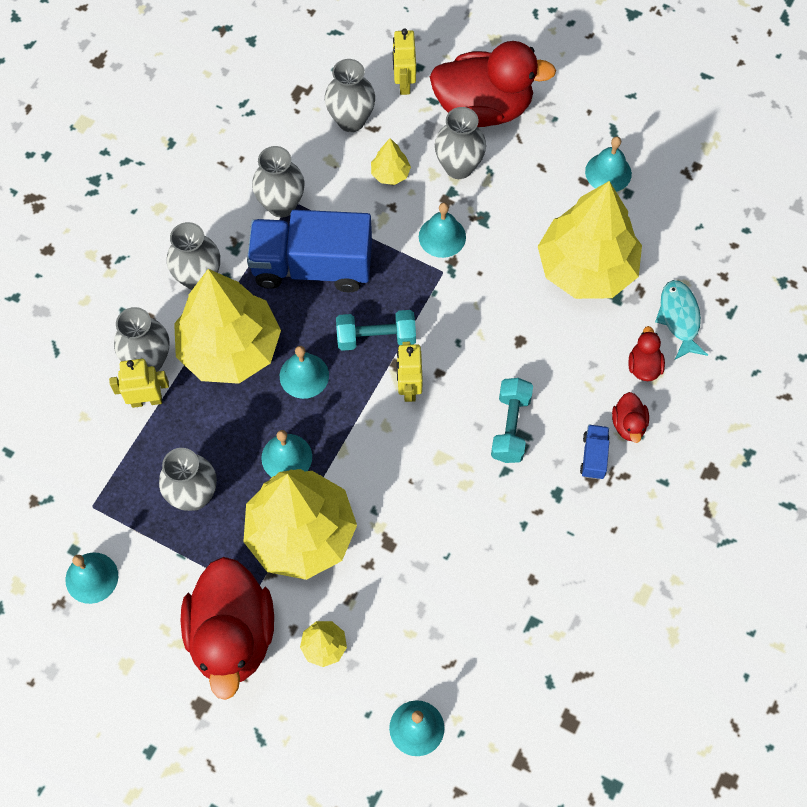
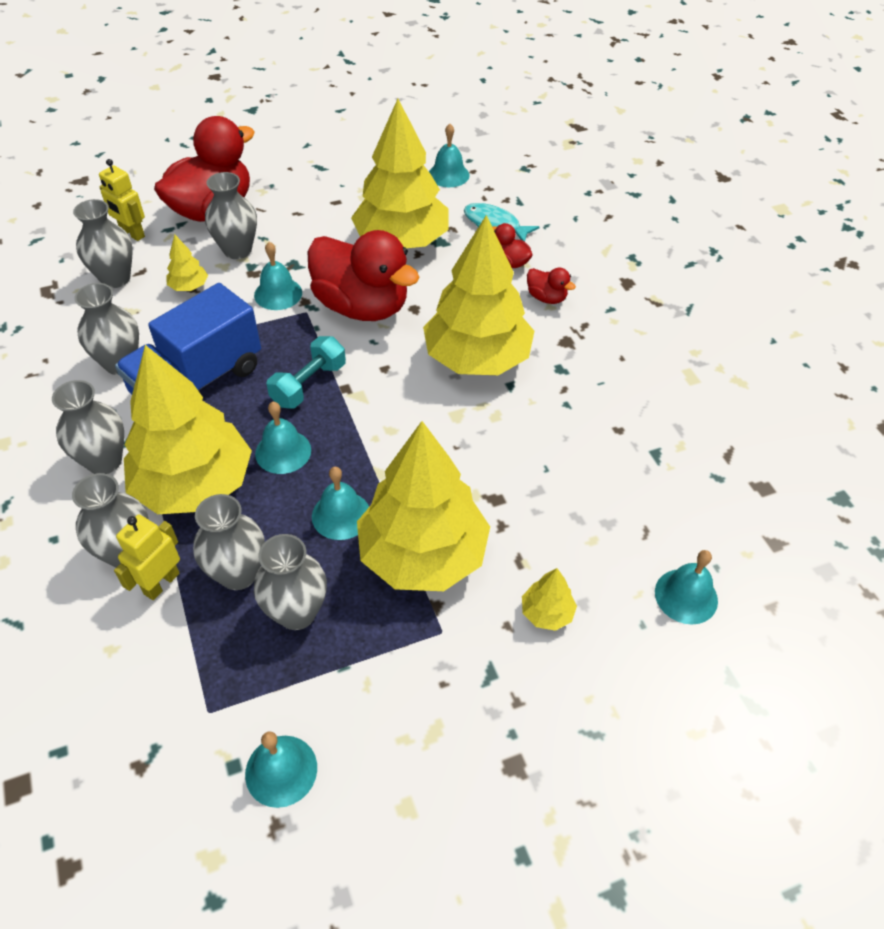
camera: 50 degrees left, 15 degrees down
red duck [180,557,274,700] -> red duck moved to [308,230,420,321]
yellow robot [397,342,423,402] -> none
turquoise dumbbell [491,378,533,463] -> yellow tree [423,215,534,375]
blue truck [580,425,610,479] -> none
turquoise bell [585,137,632,192] -> turquoise bell moved to [429,124,470,187]
none -> grey vase [193,494,265,590]

